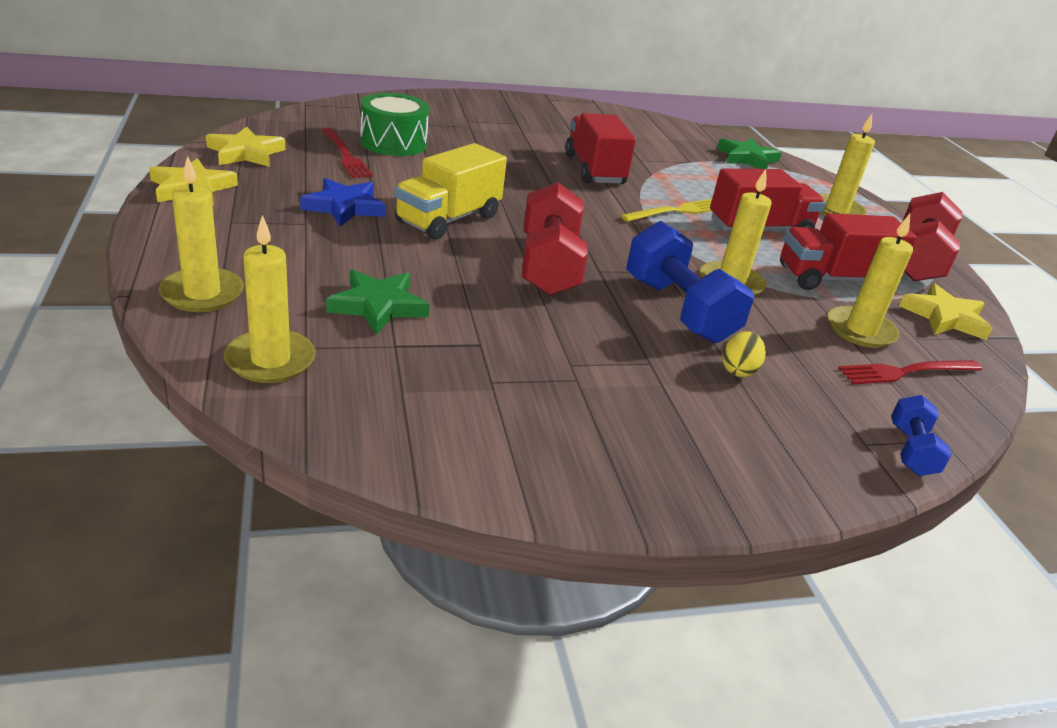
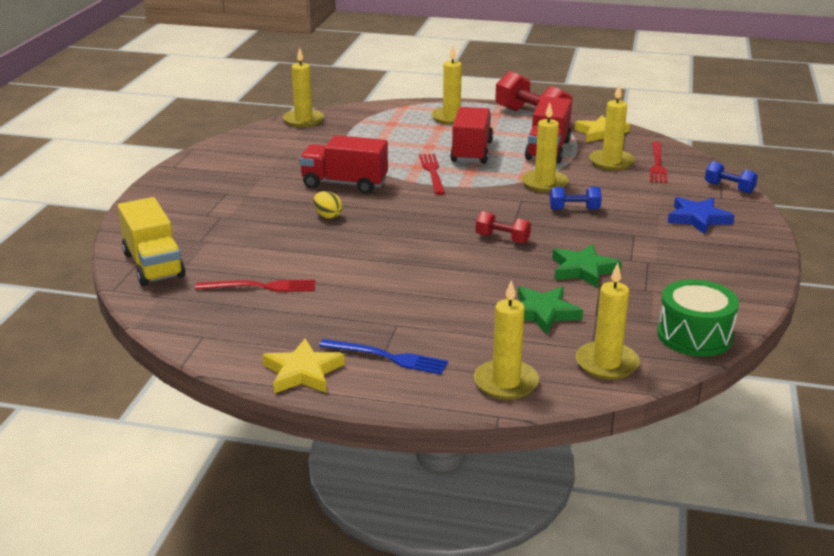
camera: 60 degrees left, 5 degrees down
yellow star [206,126,285,167] -> none
blue star [300,178,386,227] -> blue star moved to [668,197,735,234]
green drum [360,93,429,156] -> green drum moved to [657,279,739,356]
yellow truck [394,143,507,240] -> yellow truck moved to [118,197,186,286]
red dumbbell [522,182,588,296] -> red dumbbell [476,211,531,244], size x0.52
yellow fork [621,199,712,222] -> red fork [419,154,445,195]
blue dumbbell [626,221,754,343] -> blue dumbbell [550,187,602,210], size x0.52
green star [717,138,782,169] -> green star moved to [552,244,622,288]
yellow egg [722,331,766,377] -> yellow egg moved to [313,191,343,219]
none -> yellow candle [283,47,324,127]
none -> blue fork [319,339,448,375]

